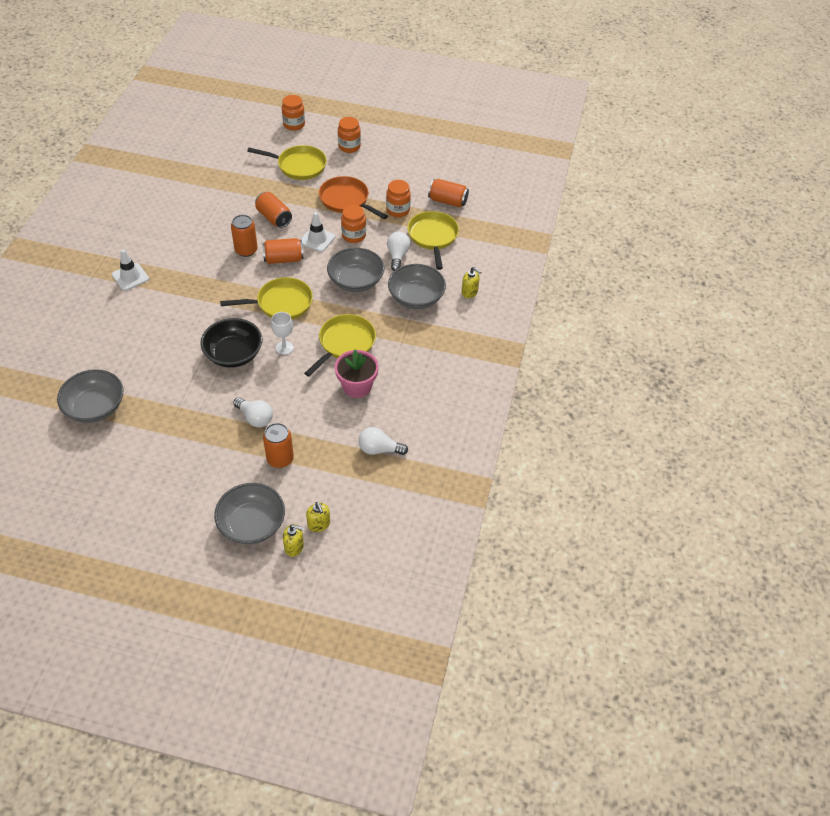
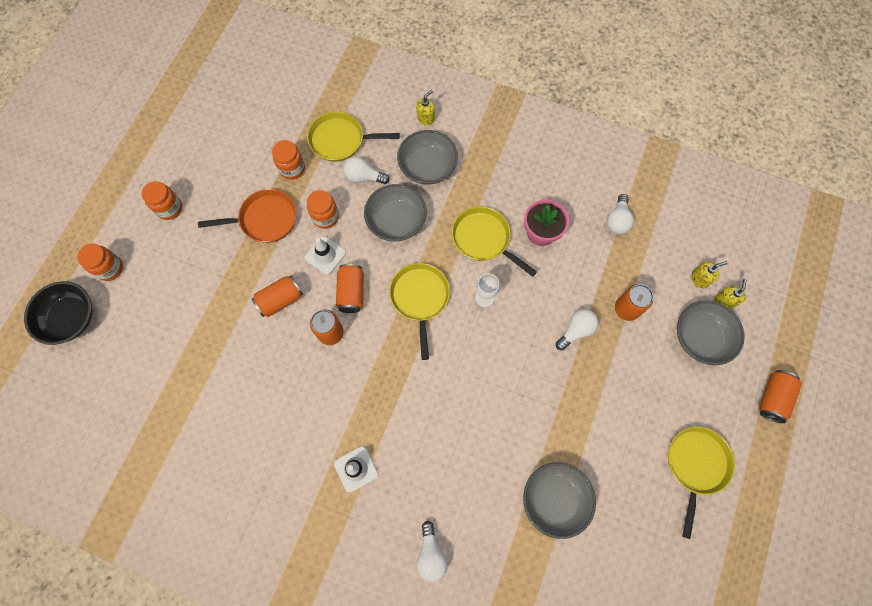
camera: 80 degrees left, 20 degrees up
black bowl [200,318,262,368] -> black bowl moved to [24,281,93,345]
yellow pan [247,145,327,180] -> yellow pan moved to [668,427,735,539]
orange pan [319,176,388,219] -> orange pan turned 150 degrees counterclockwise [198,189,297,243]
orange can [428,179,469,207] -> orange can moved to [759,370,802,423]
none -> white light bulb [417,521,448,582]

